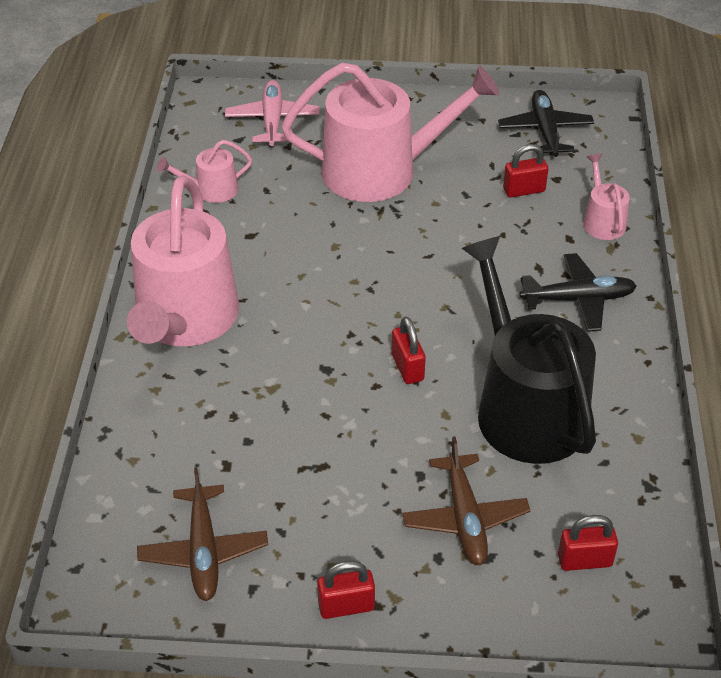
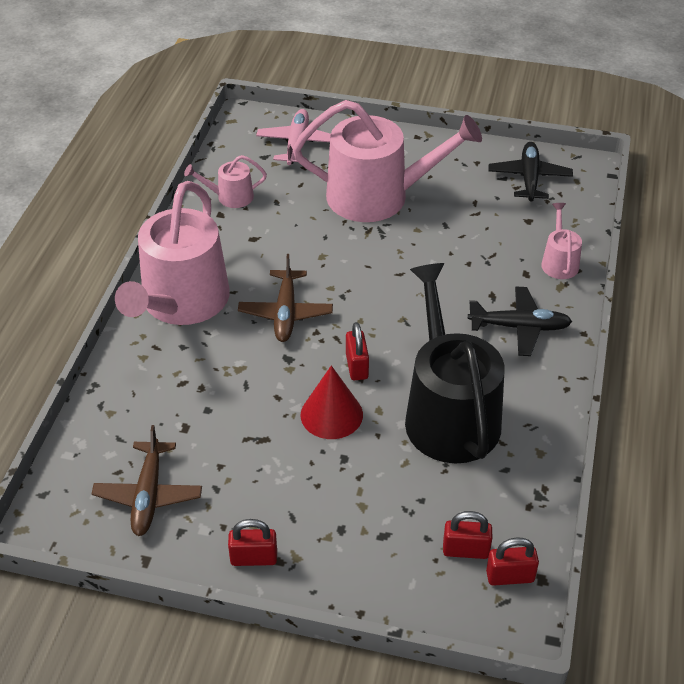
camera: 10 degrees right, 0 degrees up
brown plane [402,436,530,565] -> brown plane moved to [238,254,333,342]
red padlock [503,144,549,198] -> red padlock moved to [486,538,539,586]
none -> red cone [301,365,363,439]

